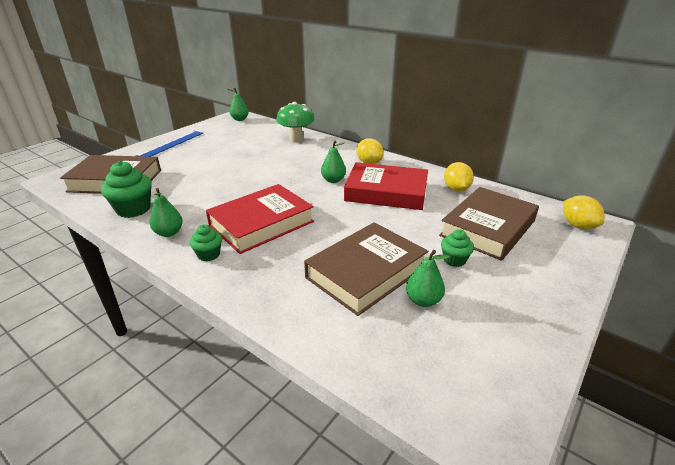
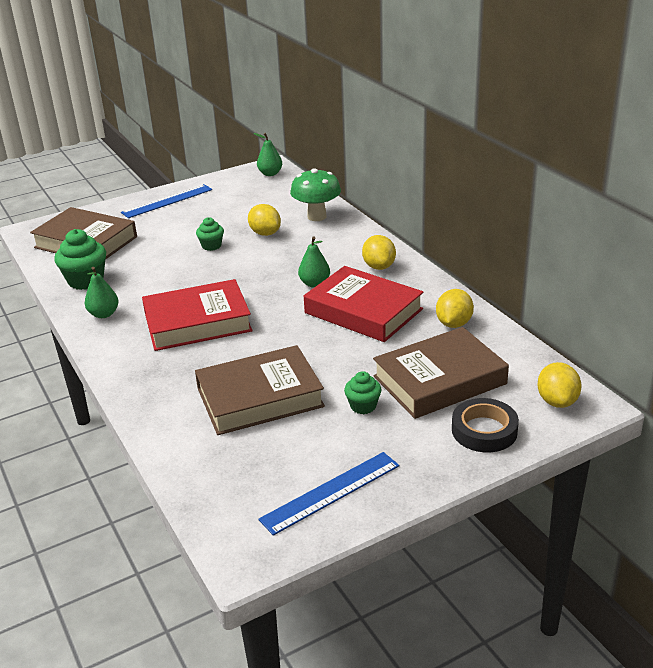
camera: 25 degrees right, 0 degrees up
green cupcake [190,224,222,262] -> green cupcake moved to [196,217,224,251]
green pear [406,250,450,307] -> none
none -> yellow lemon [248,204,281,236]
none -> blue ruler [258,452,399,536]
none -> black tape [452,398,519,452]

